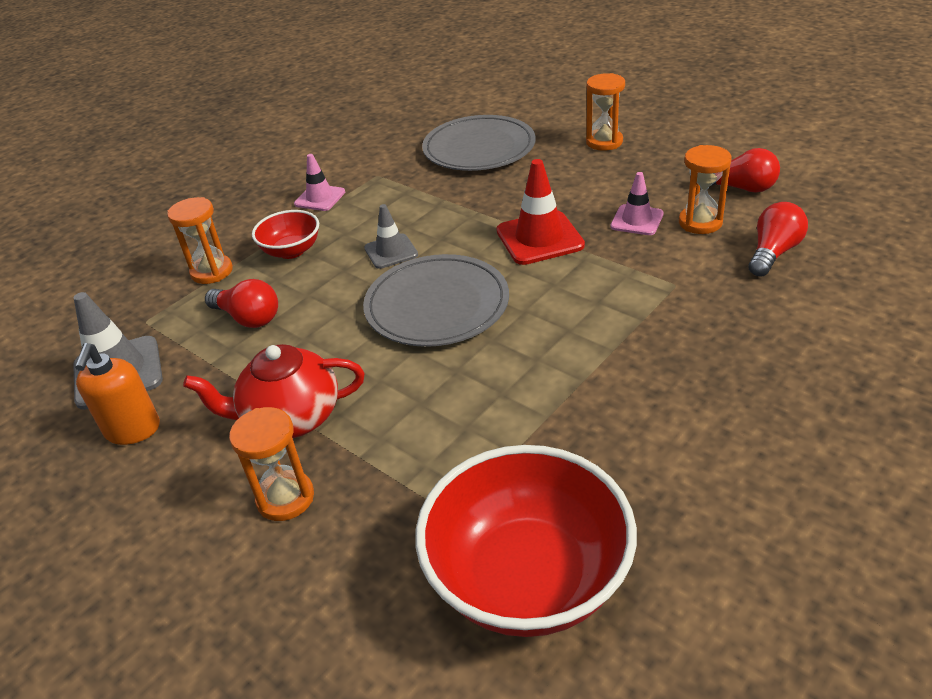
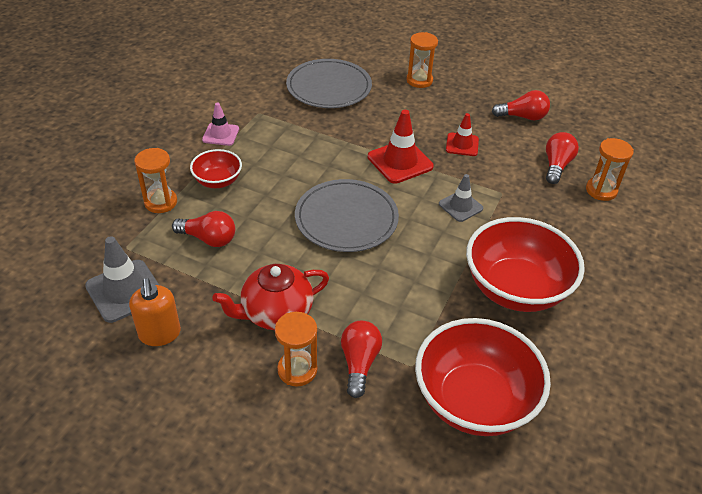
camera: 20 degrees left, 5 degrees up
grey traffic cone [364,204,418,269] -> grey traffic cone moved to [439,174,483,222]
pink traffic cone [611,172,664,235] -> red traffic cone [446,113,479,156]
orange hourglass [679,145,732,234] -> orange hourglass moved to [586,138,634,201]
none -> red light bulb [341,321,382,398]
none -> red bowl [466,217,585,312]

